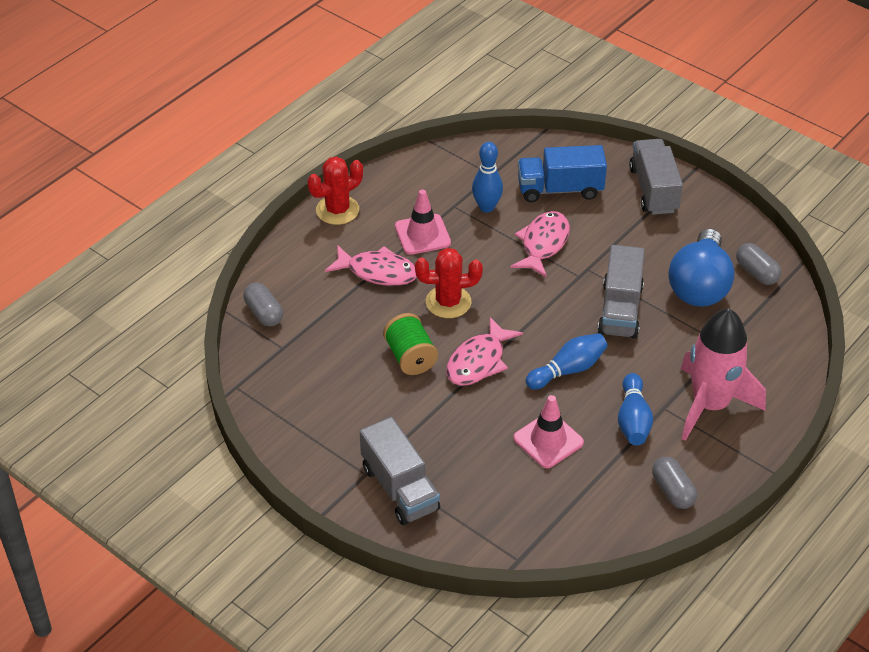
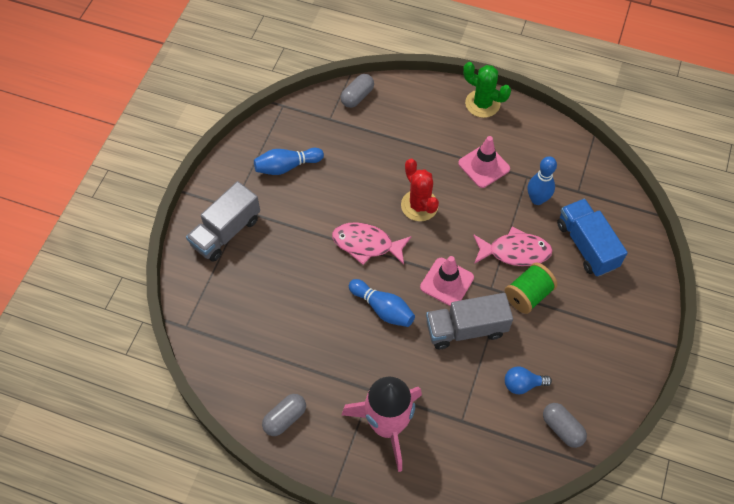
camera: 70 degrees right, 15 degrees up
red cactus [308,156,363,225] -> green cactus [463,62,511,118]
pink fish [325,245,417,286] -> none
green spool [383,313,438,375] -> green spool moved to [505,263,557,314]
pink traffic cone [513,395,584,468] -> pink traffic cone moved to [420,256,474,307]
blue bowling pin [618,373,653,445] -> blue bowling pin moved to [254,148,324,175]
grey truck [629,139,683,215] -> none
blue light bulb [668,229,735,307] -> blue light bulb [505,367,552,394], size x0.47
grey capsule [736,243,781,285] -> grey capsule turned 75 degrees counterclockwise [543,403,587,448]

